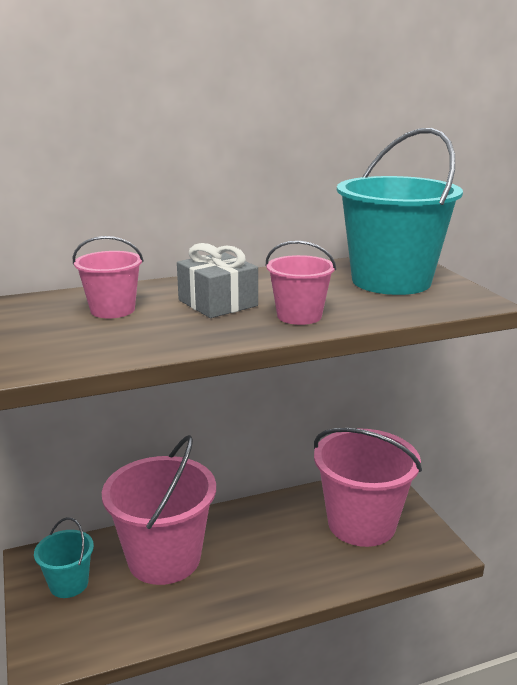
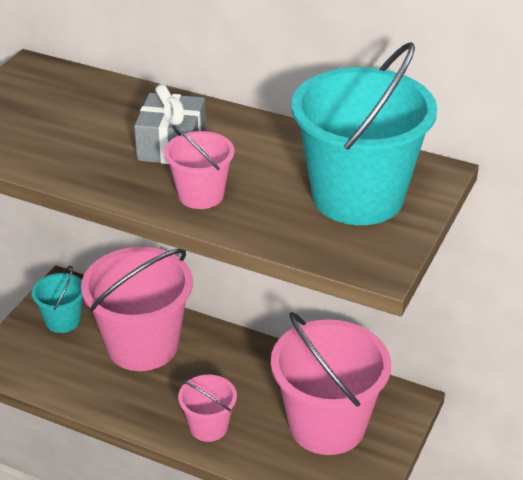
camera: 45 degrees right, 15 degrees up
pink bucket [73,236,144,318] -> pink bucket moved to [178,375,237,442]

